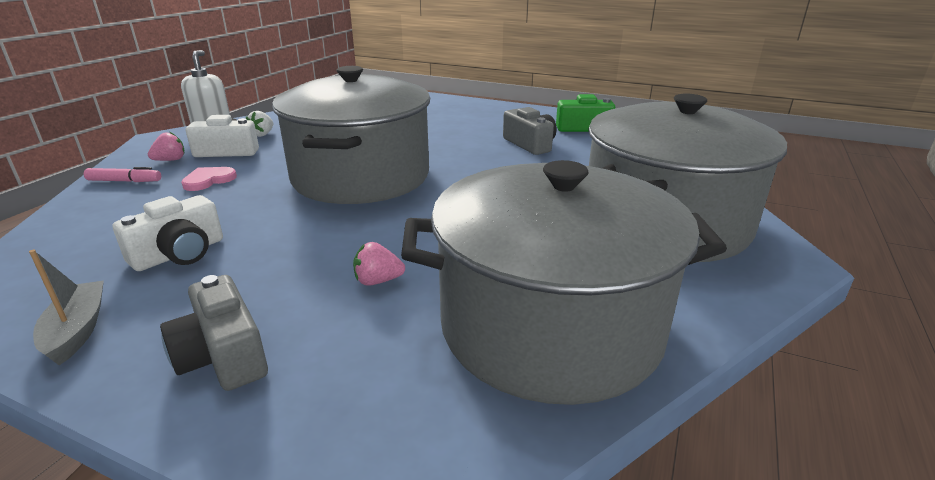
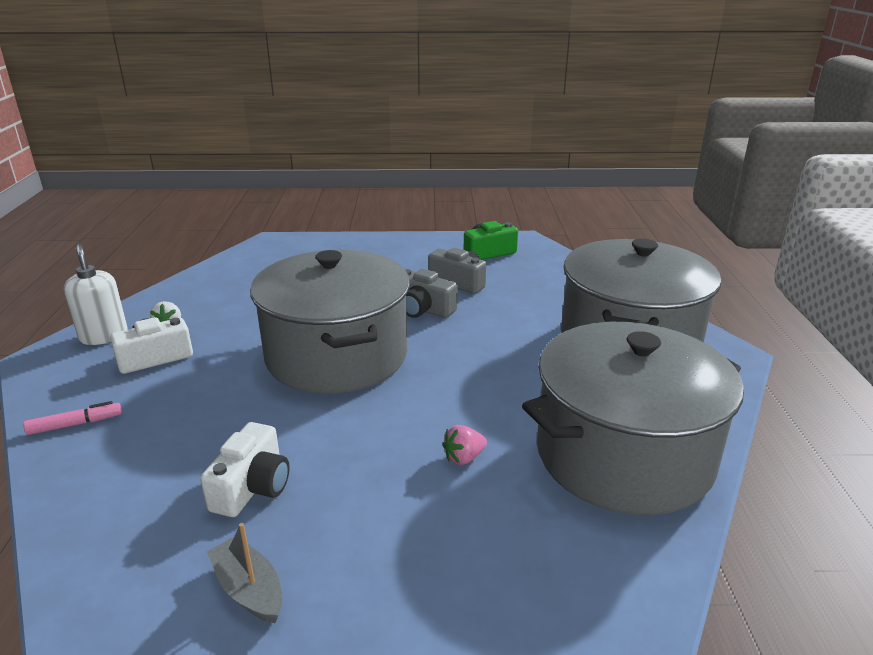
camera: 25 degrees left, 0 degrees up
pink strawberry [148,132,184,161] -> none
grey camera [160,275,268,391] -> grey camera moved to [405,269,458,318]
pink heart [181,167,237,191] -> none

